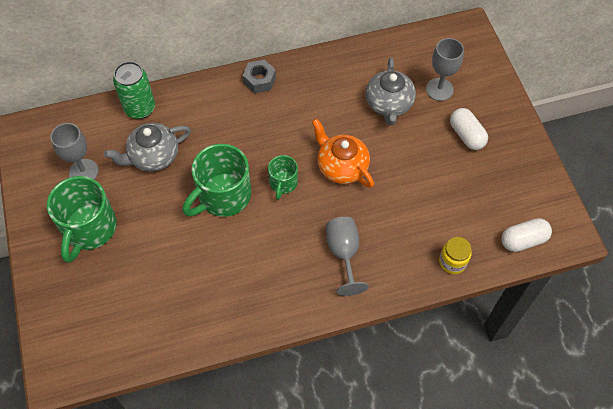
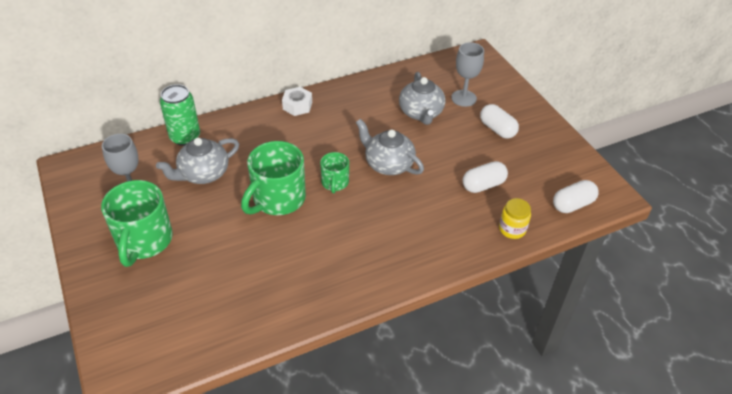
camera: 10 degrees left, 15 degrees down
grey nut [243,60,276,93] -> white nut [282,87,312,116]
orange teapot [312,119,374,188] -> grey teapot [356,119,424,175]
grey goblet [326,217,369,296] -> none
none -> white capsule [463,161,508,193]

